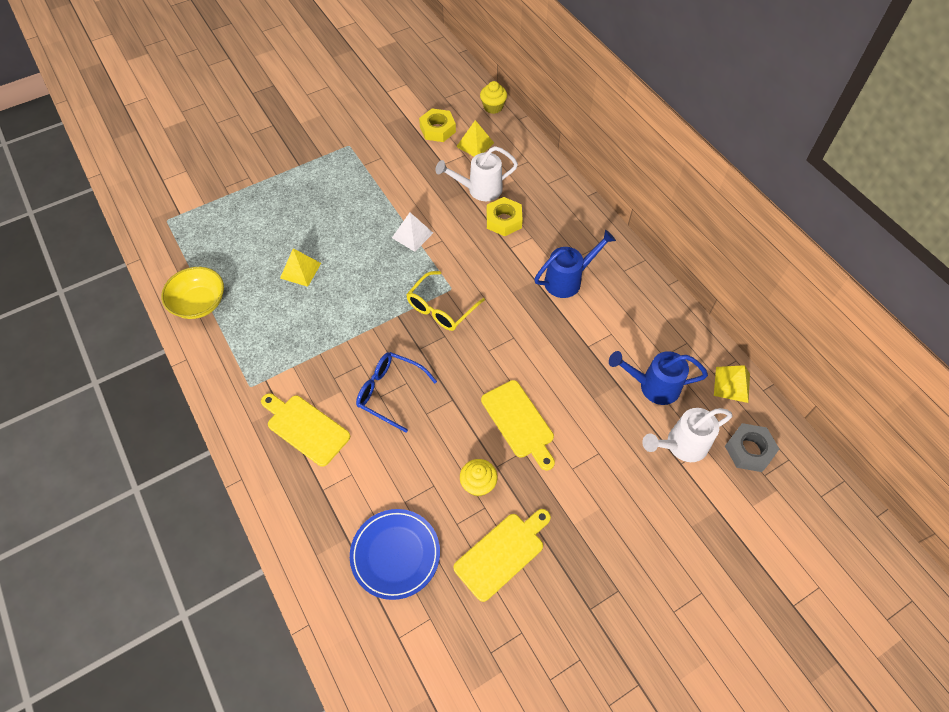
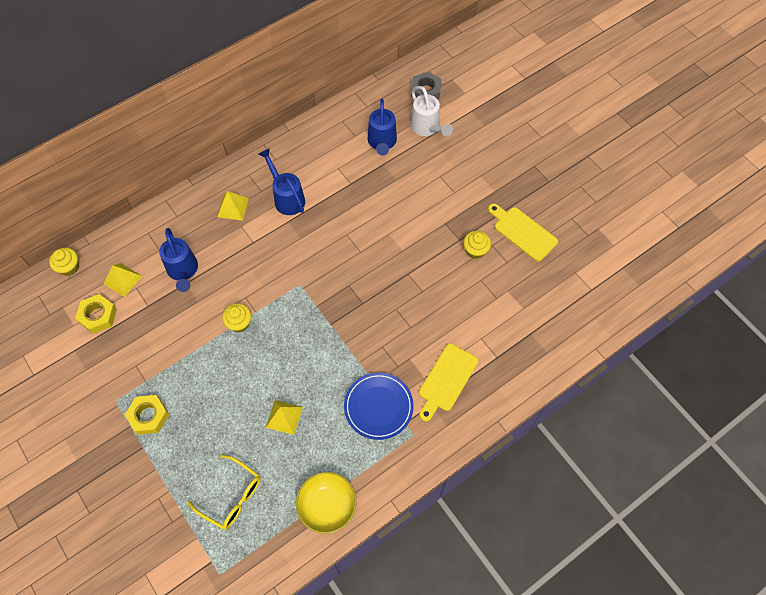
camera: 95 degrees left, 5 degrees up
blue plate [350,509,440,600] -> blue plate moved to [344,372,413,440]
blue glasses [356,352,437,432] -> none
white pyramid [392,213,433,252] -> yellow cupcake [222,303,251,333]
yellow glasses [406,271,485,331] -> yellow glasses moved to [187,455,261,529]
white watering can [436,146,518,201] -> blue watering can [159,228,198,292]
yellow cutting board [481,380,555,470] -> none
yellow nut [487,197,523,236] -> yellow nut moved to [125,395,169,435]
yellow pyramid [714,365,750,403] -> yellow pyramid moved to [217,191,249,221]

